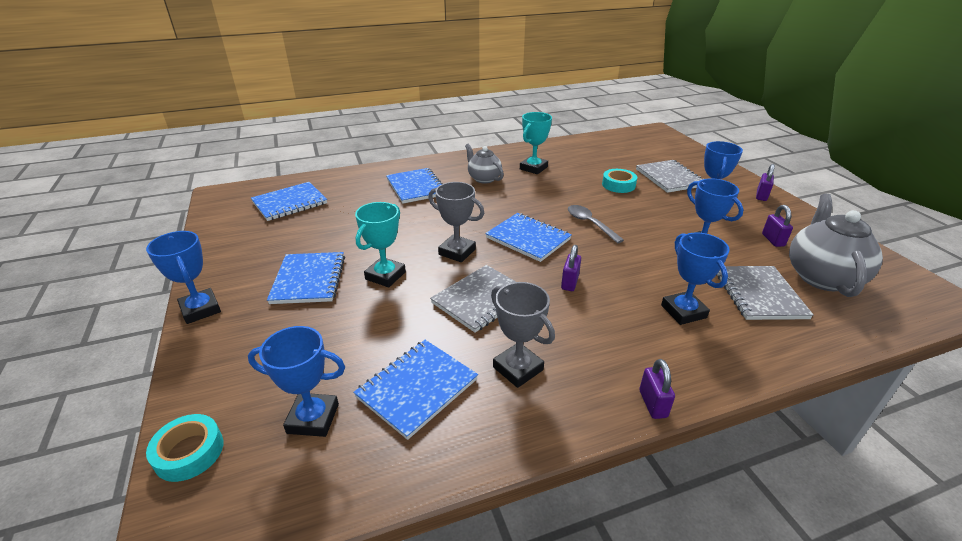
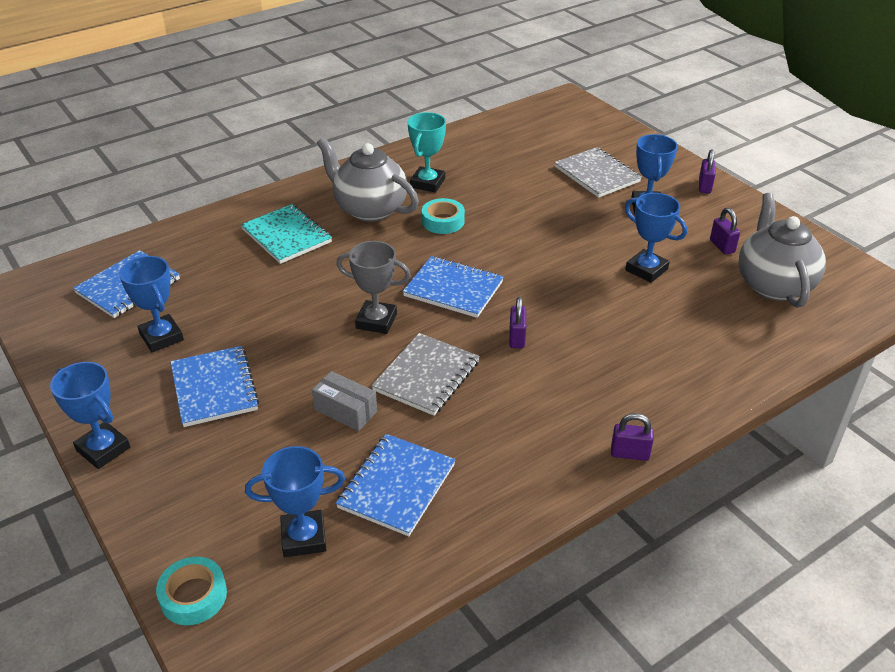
camera: 15 degrees left, 5 degrees up
turquoise trophy [355,202,406,288] -> none
blue notebook [386,168,443,204] -> turquoise notebook [241,204,332,264]
grey teapot [465,144,504,184] -> grey teapot [317,137,419,222], size x1.64
grey trophy [491,282,555,388] -> none
grey spoon [568,205,624,244] -> none
turquoise tape [602,169,637,193] -> turquoise tape moved to [422,198,465,234]
purple padlock [639,359,675,419] -> purple padlock turned 60 degrees counterclockwise [611,413,654,461]
blue trophy [661,233,730,325] -> blue trophy moved to [119,256,184,352]
grey notebook [717,266,814,320] -> none
none -> grey box [312,371,377,431]

